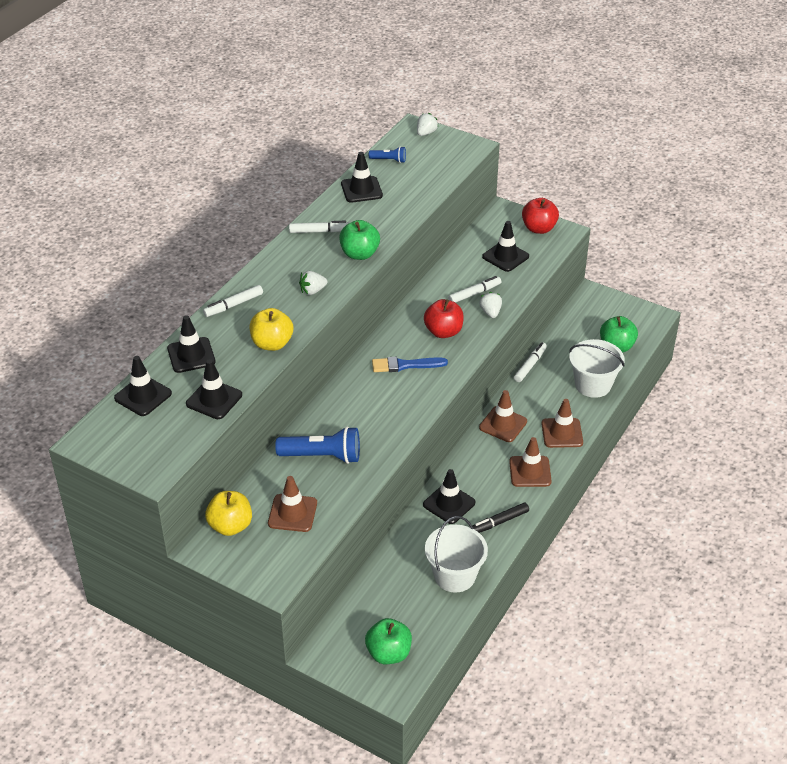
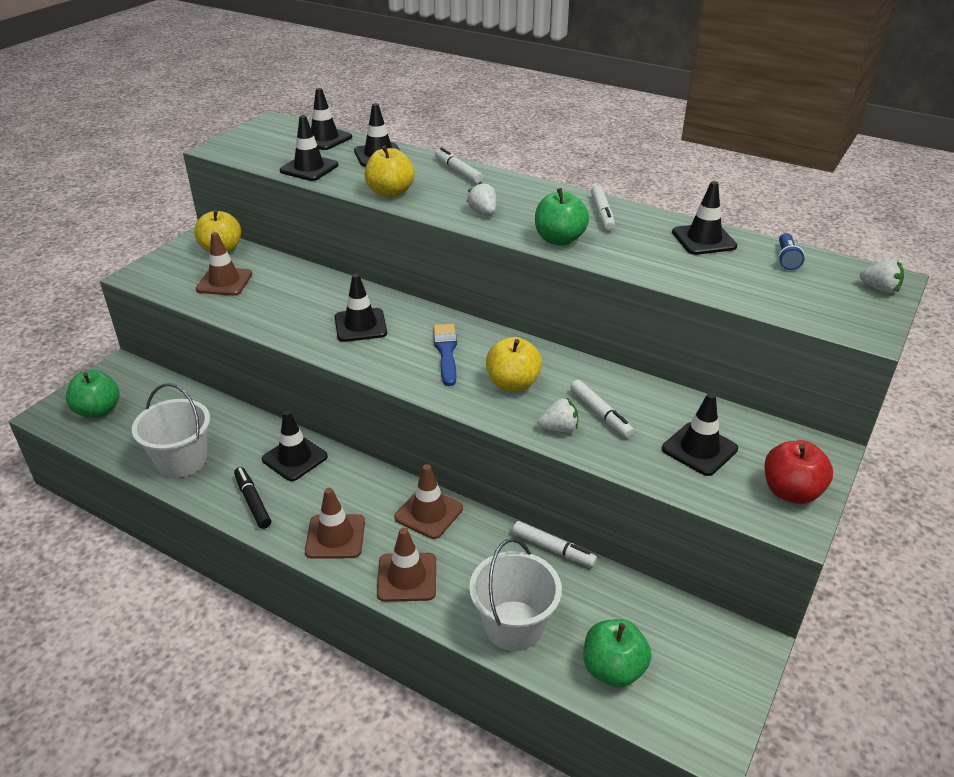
camera: 90 degrees right, 5 degrees down
blue flashlight [275,426,360,464] -> none
red apple [424,299,464,338] -> yellow apple [486,337,542,392]
none -> black traffic cone [335,274,387,342]

